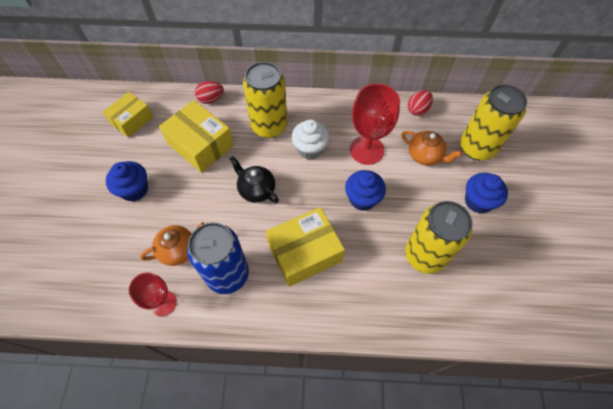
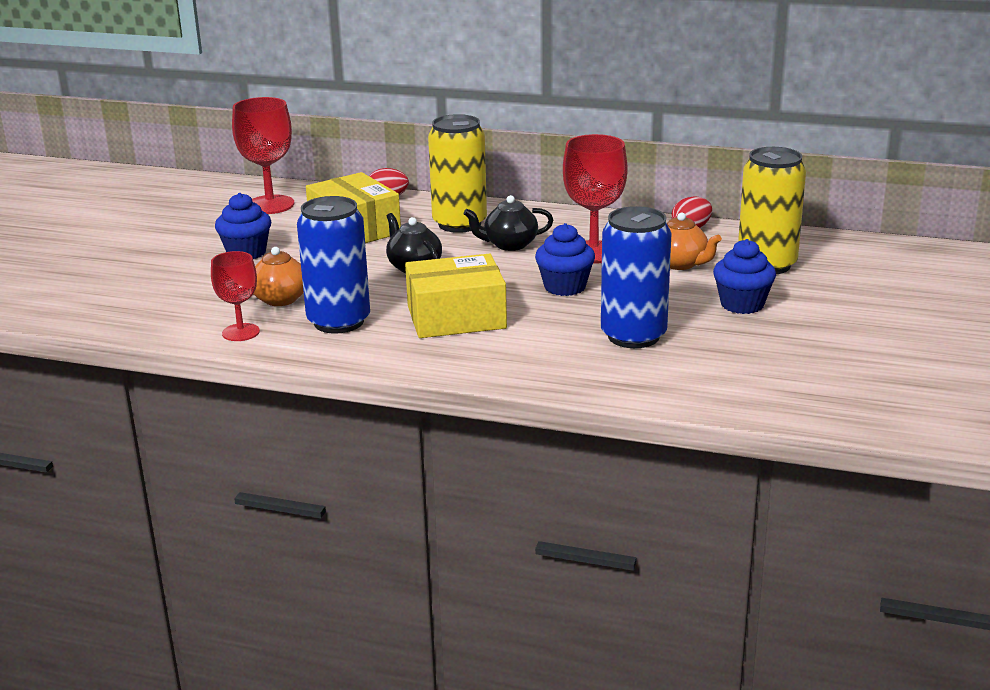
camera: 15 degrees right, 35 degrees down
yellow box [103,92,153,138] -> red goblet [232,97,294,214]
white cupcake [292,119,330,159] -> black teapot [463,195,553,251]
yellow can [405,201,472,274] -> blue can [601,206,672,348]

